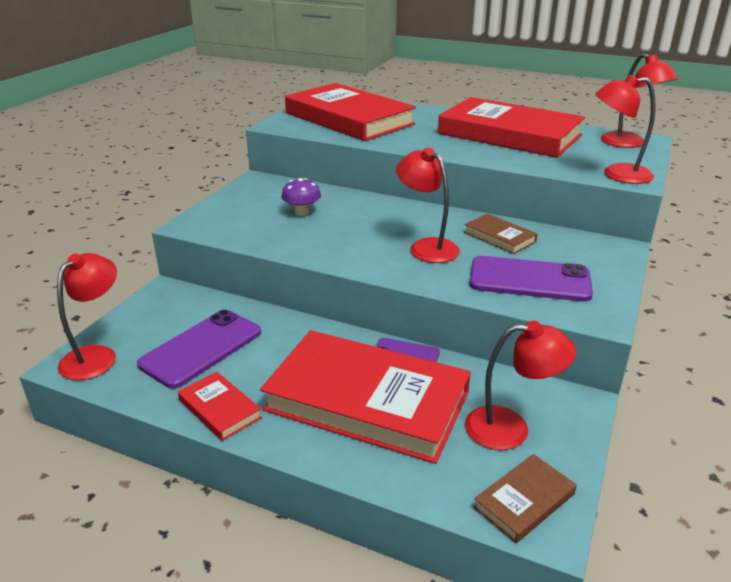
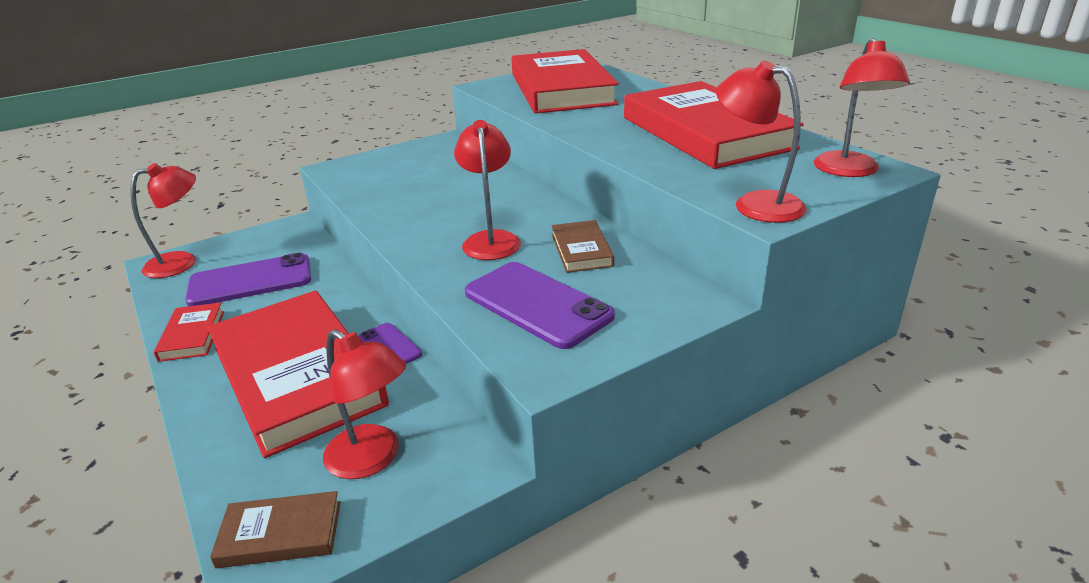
camera: 35 degrees right, 0 degrees up
purple mushroom [281,178,321,216] -> none

